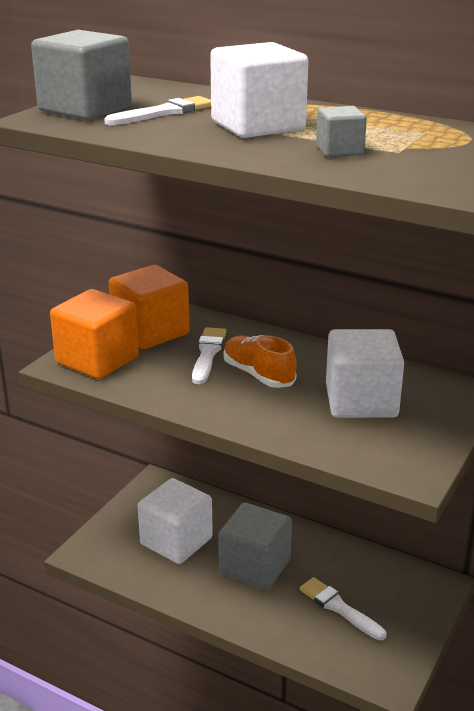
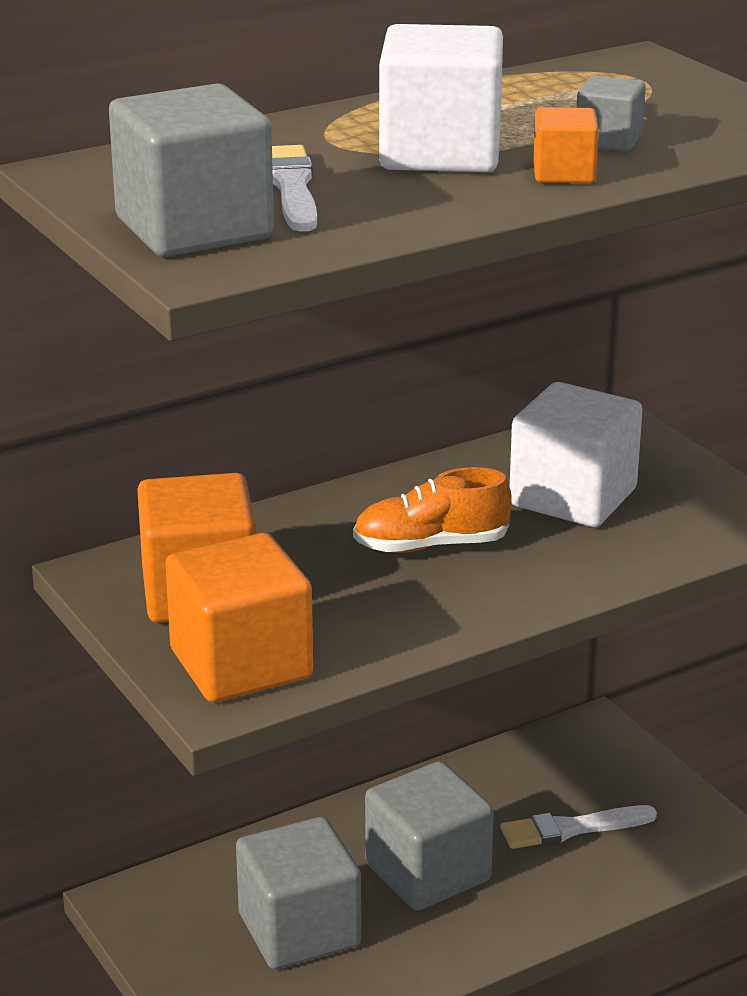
camera: 60 degrees left, 0 degrees up
white cube [138,478,213,564] -> grey cube [236,817,361,969]
white brush [192,327,226,384] -> none
none -> orange cube [533,107,599,183]

